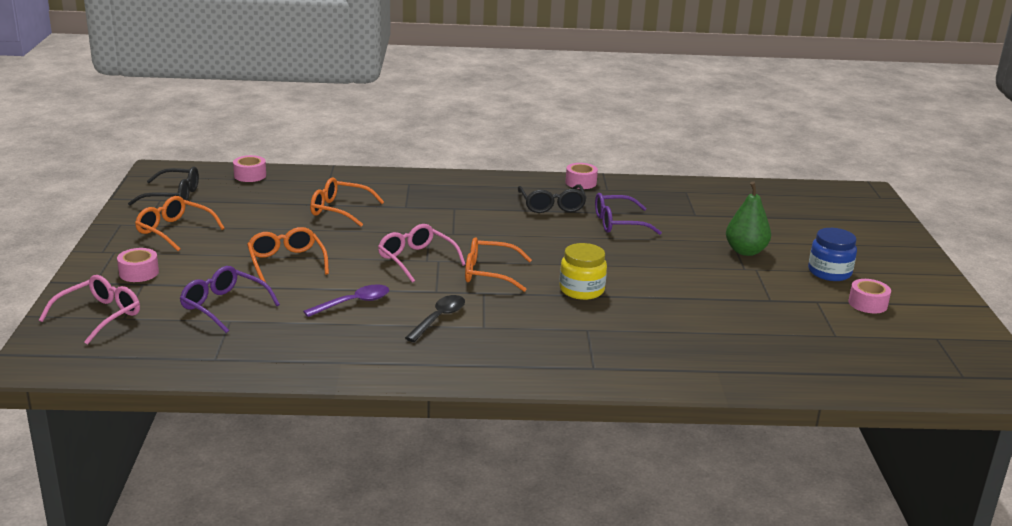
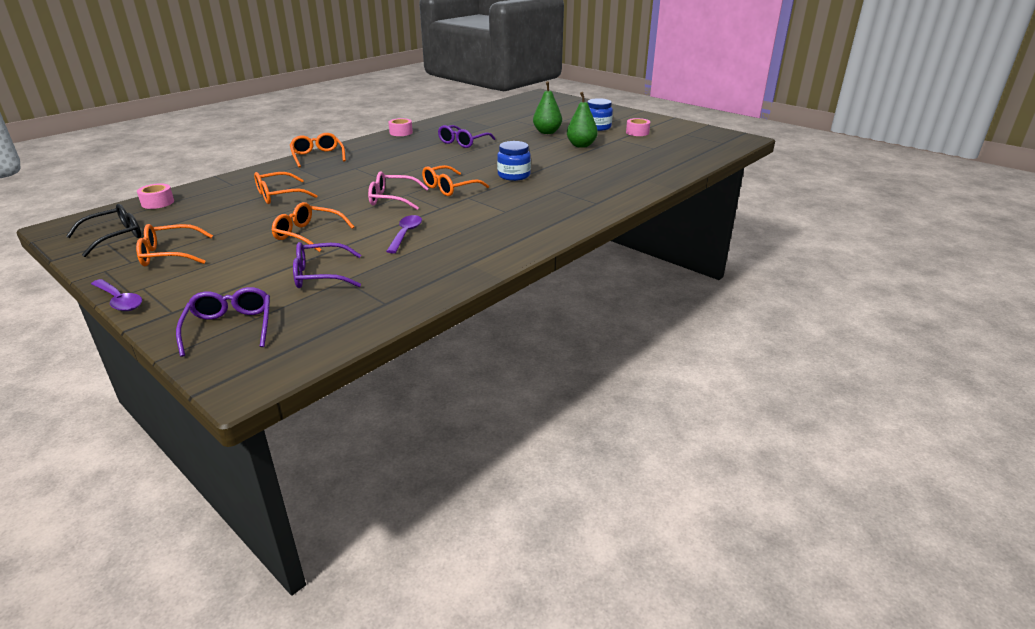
camera: 45 degrees left, 5 degrees up
pink glasses [39,275,140,345] -> purple glasses [176,287,270,357]
pink tape [117,248,159,282] -> none
black spoon [405,295,465,342] -> none
black glasses [518,185,587,213] -> none
yellow jar [559,243,607,300] -> blue jar [497,141,531,181]
none -> purple spoon [91,279,142,311]
none -> orange glasses [290,133,346,167]
none -> green pear [567,92,598,148]

